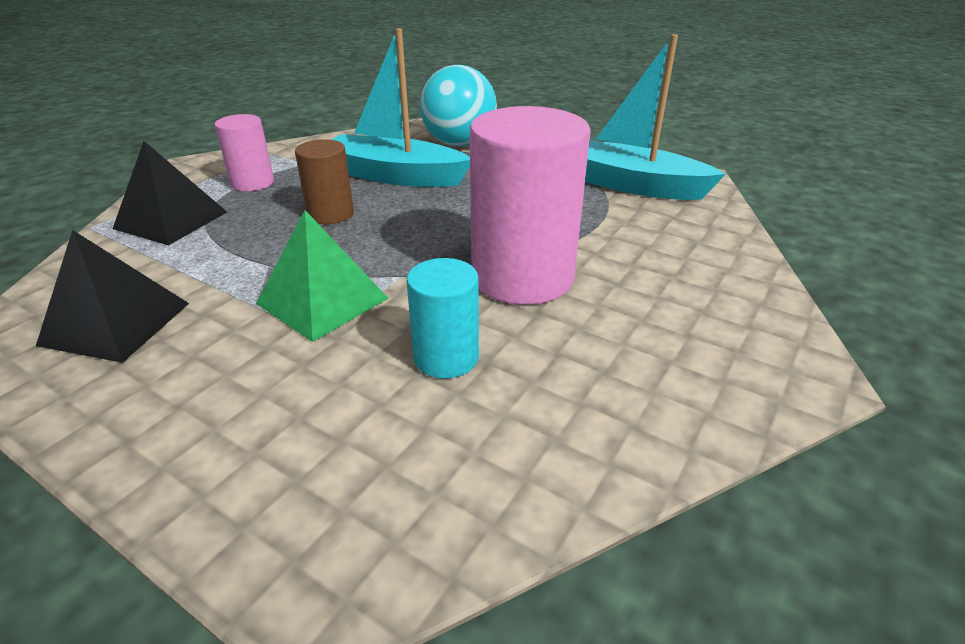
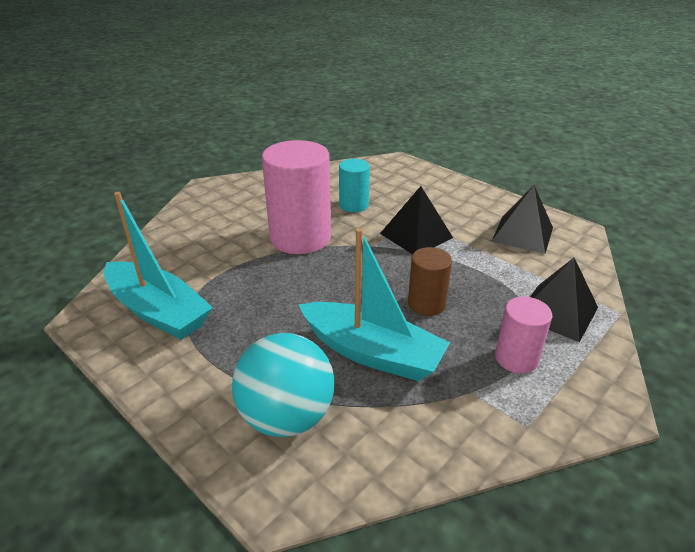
camera: 170 degrees left, 0 degrees up
green pyramid [256,210,388,342] -> black pyramid [380,186,453,254]

